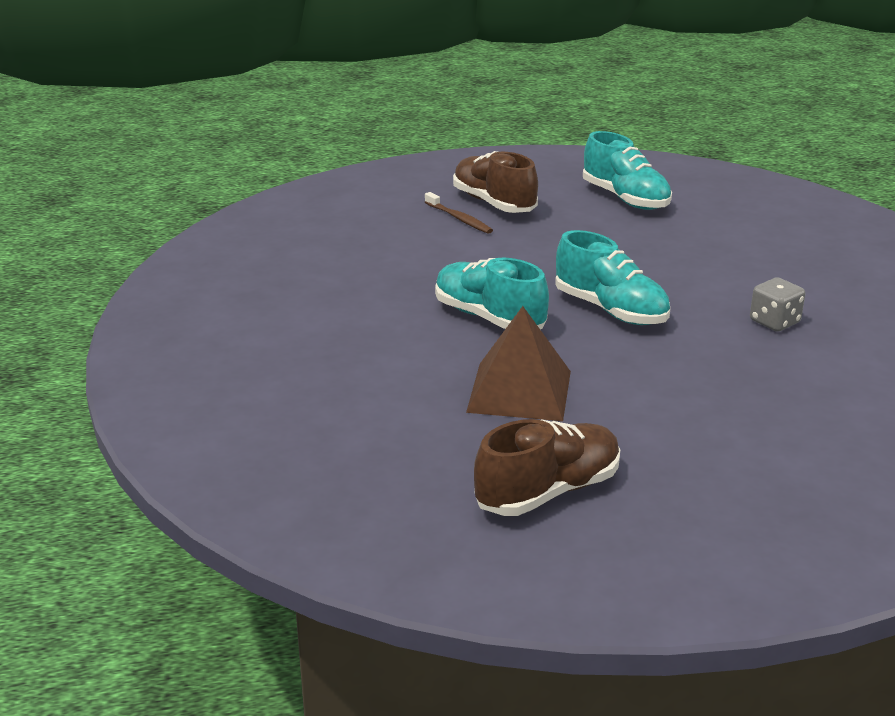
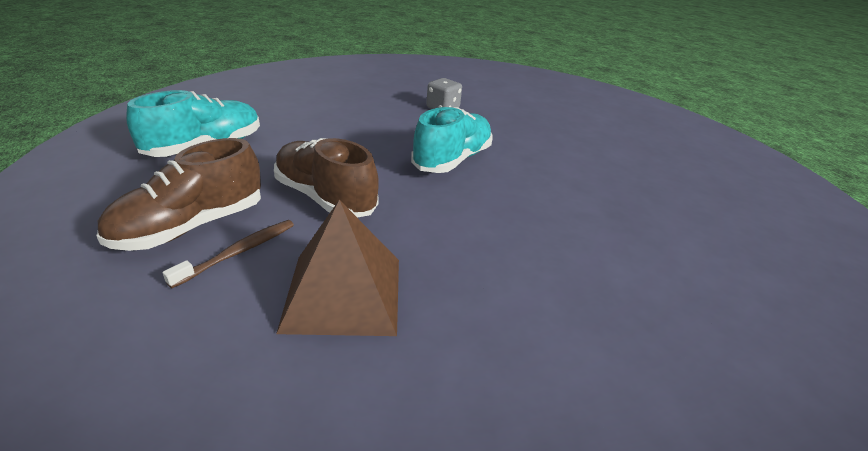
camera: 105 degrees left, 5 degrees up
turquoise shoe [435,258,549,329] -> none
brown pyramid [466,306,571,421] -> brown pyramid moved to [276,200,399,336]
brown shoe [474,419,620,516] -> brown shoe moved to [274,138,379,217]

